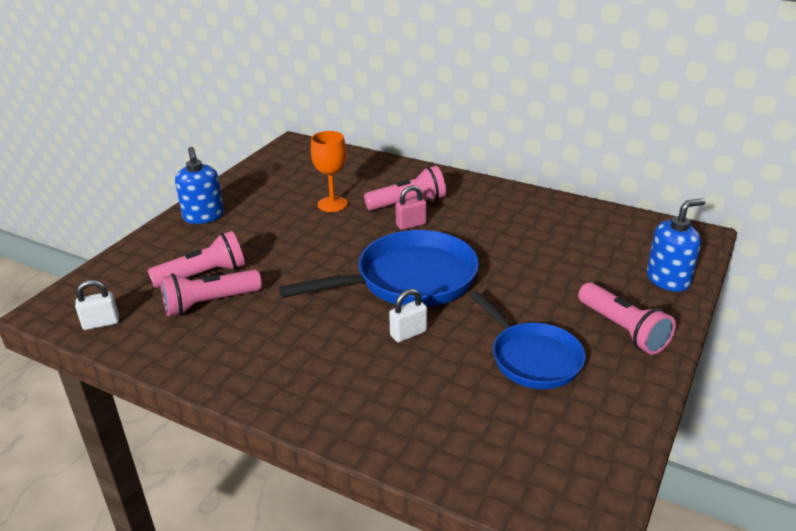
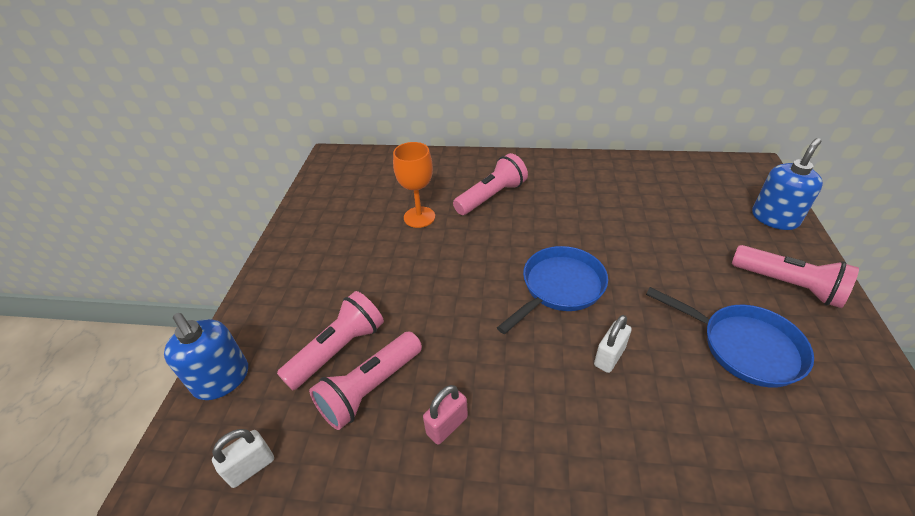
camera: 20 degrees left, 10 degrees up
blue soap dispenser [175,147,224,224] -> blue soap dispenser moved to [164,313,248,400]
blue pan [279,230,479,307] -> blue pan [497,246,608,334], size x0.66
pink padlock [395,185,427,230] -> pink padlock moved to [423,385,468,445]

